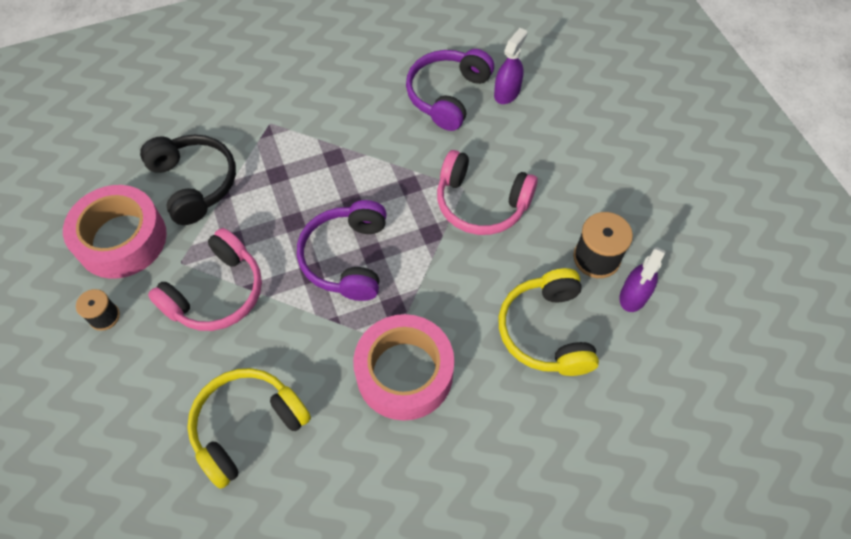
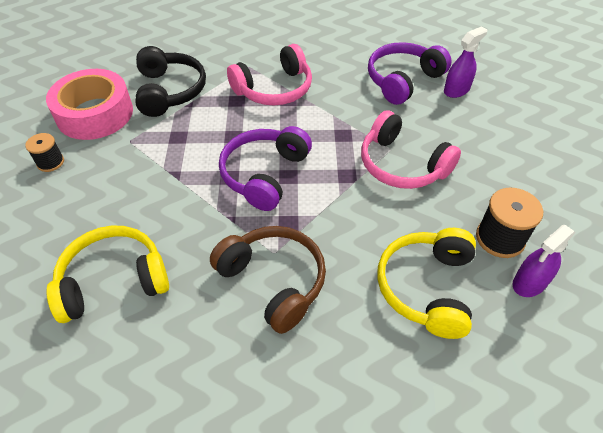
camera: 20 degrees right, 10 degrees down
pink headphones [148,228,262,331] -> pink headphones moved to [227,44,312,105]
pink tape [353,314,454,421] -> brown headphones [210,226,326,334]

